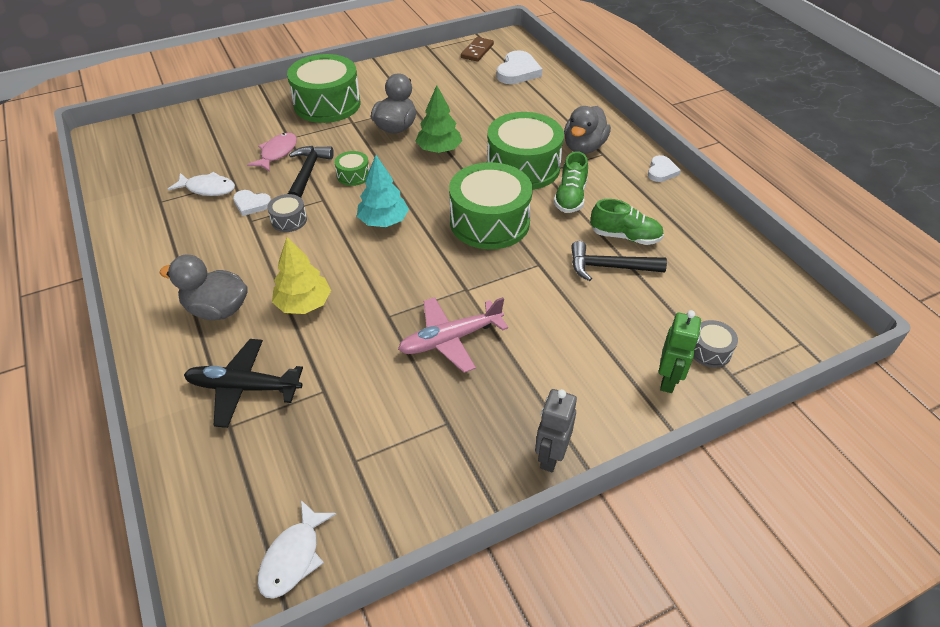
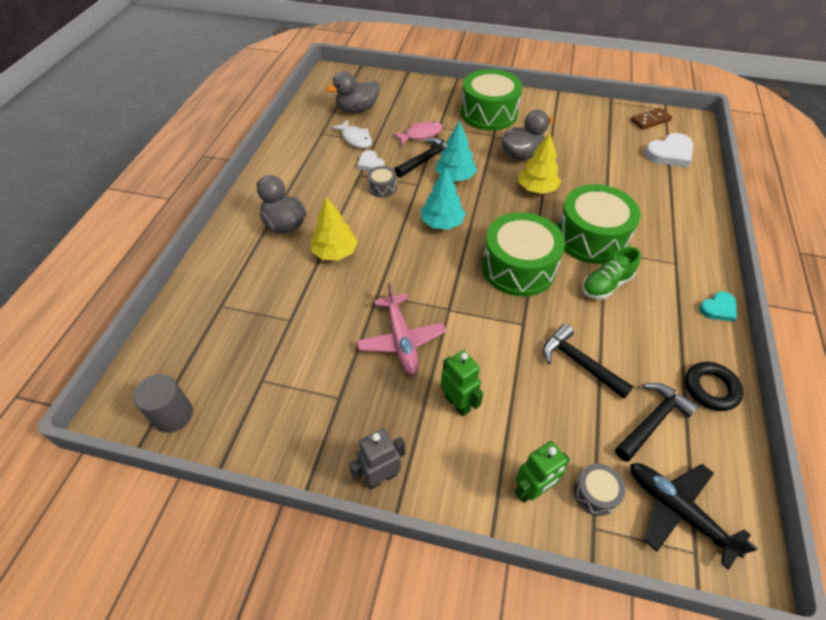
camera: 40 degrees right, 5 degrees up
black plane [184,339,303,428] -> black plane moved to [630,463,758,570]
white fish [258,500,336,599] -> grey cylinder [133,374,193,433]
green drum [334,151,369,186] -> turquoise tree [435,121,477,181]
pink plane [398,297,508,373] -> pink plane turned 120 degrees counterclockwise [357,283,446,375]
green tree [415,85,462,153] -> yellow tree [518,133,561,194]
grey duck [564,106,611,154] -> grey duck moved to [326,71,380,113]
green shoe [591,199,664,245] -> none
white heart [648,155,681,182] -> turquoise heart [699,291,737,322]
none -> green robot [441,350,483,417]
none -> black hammer [615,383,699,462]
none -> black ring [685,362,743,411]

